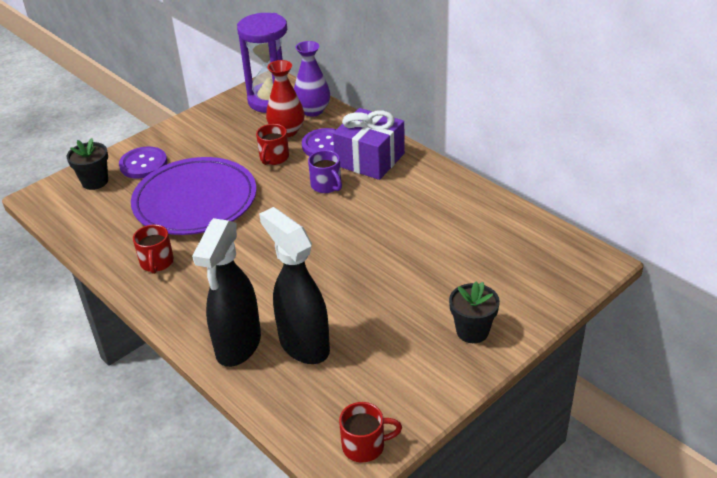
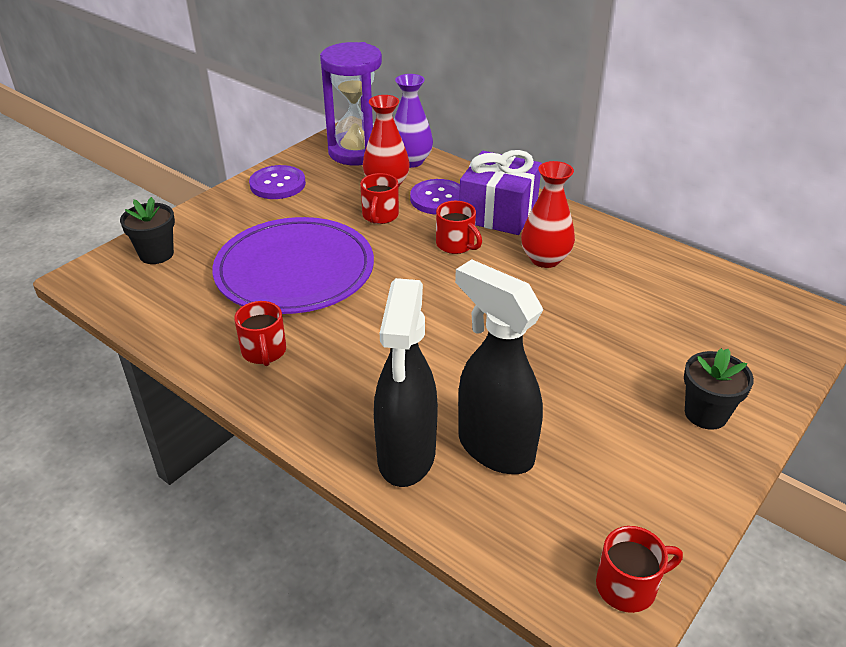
camera: 10 degrees left, 0 degrees up
purple button [119,146,168,179] -> purple button moved to [249,165,306,199]
purple mug [308,150,342,193] -> red mug [436,201,482,254]
none -> red vase [521,161,575,268]

